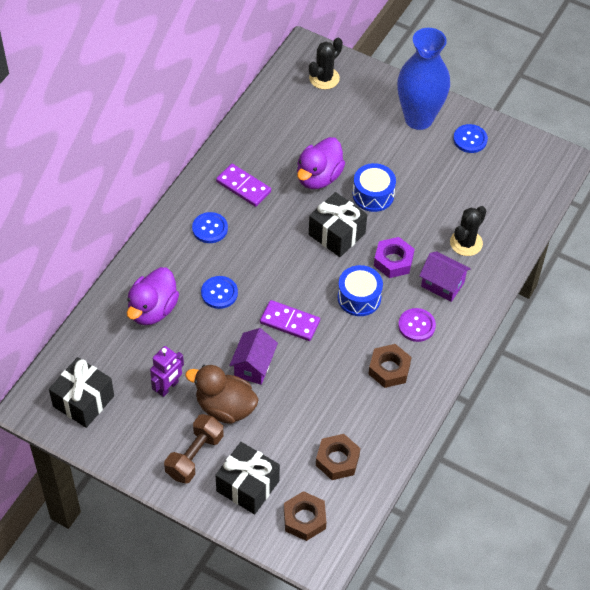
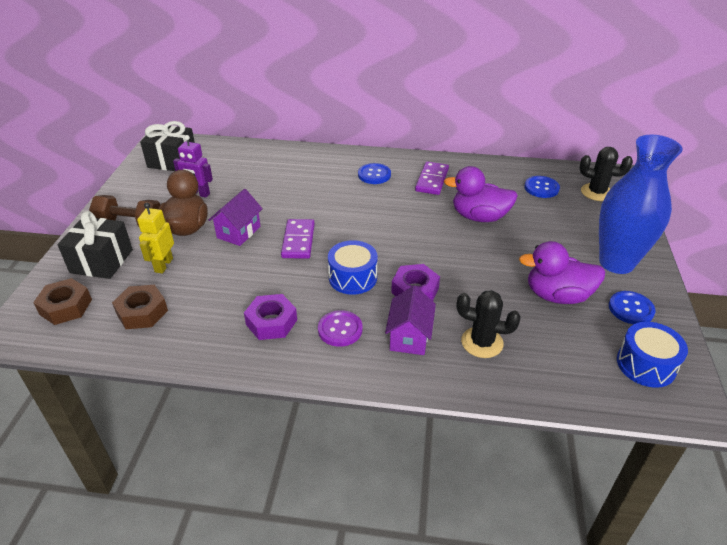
camera: 70 degrees right, 15 degrees down
purple duck [127,267,179,325] -> purple duck moved to [519,241,605,304]
blue button [201,276,238,309] -> blue button moved to [524,176,560,198]
purple house [229,328,278,385] -> purple house turned 60 degrees counterclockwise [209,189,263,246]
black gift [309,192,367,257] -> none
blue drum [353,163,396,212] -> blue drum moved to [617,322,688,388]
brown nut [368,344,411,388] -> purple nut [244,294,297,340]
none -> yellow robot [137,203,174,273]

